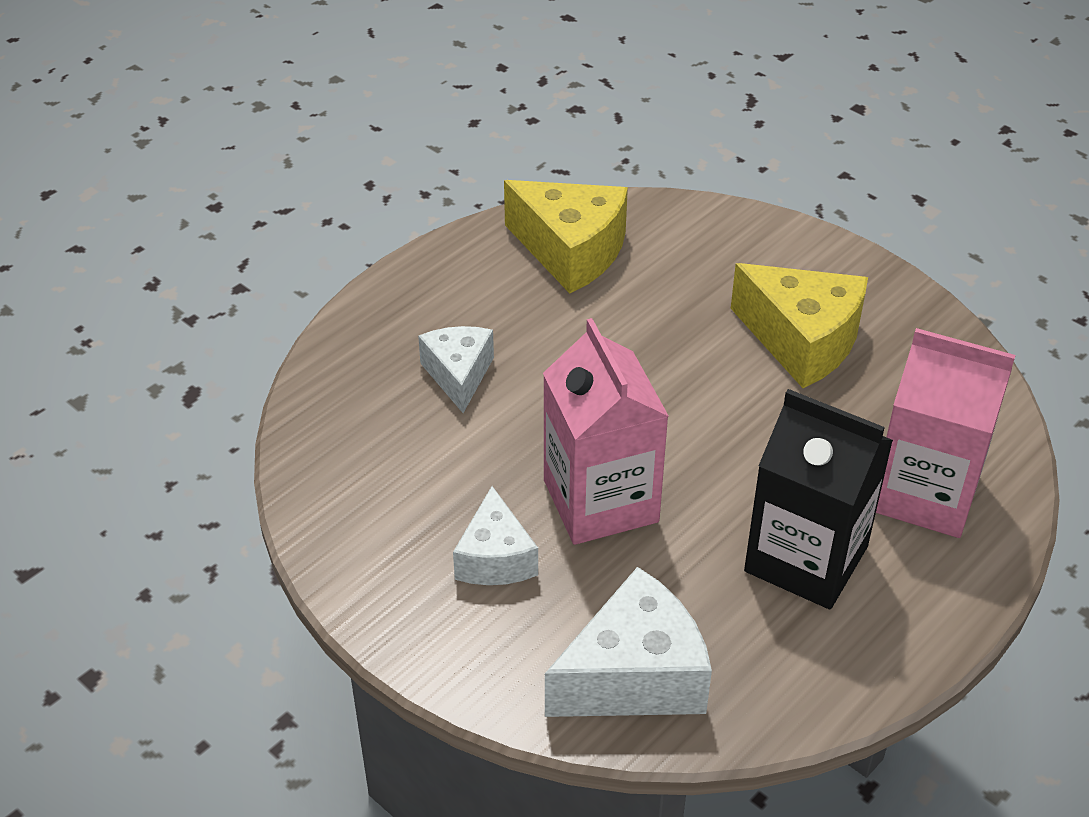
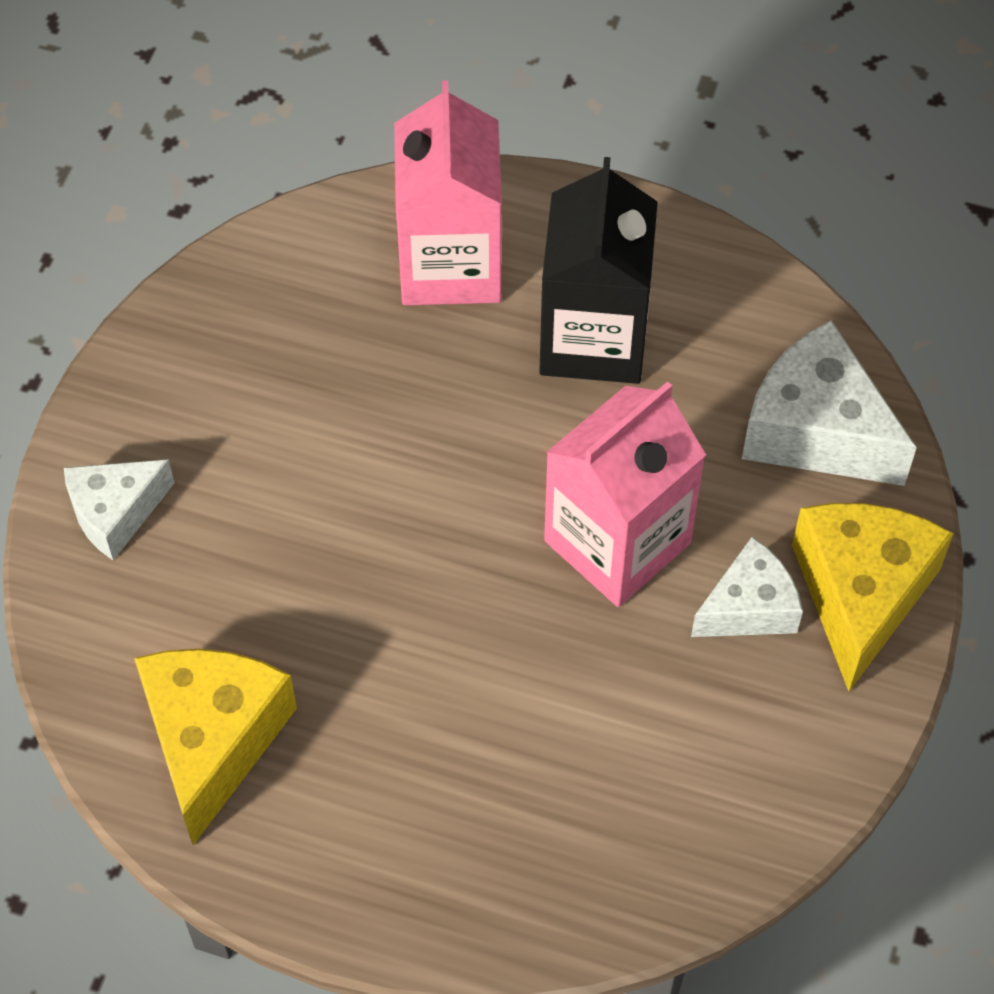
camera: 115 degrees left, 15 degrees up
white cheese [418,326,494,413] -> white cheese moved to [64,459,174,560]
yellow cheese [731,263,868,388] -> yellow cheese moved to [792,503,954,691]

